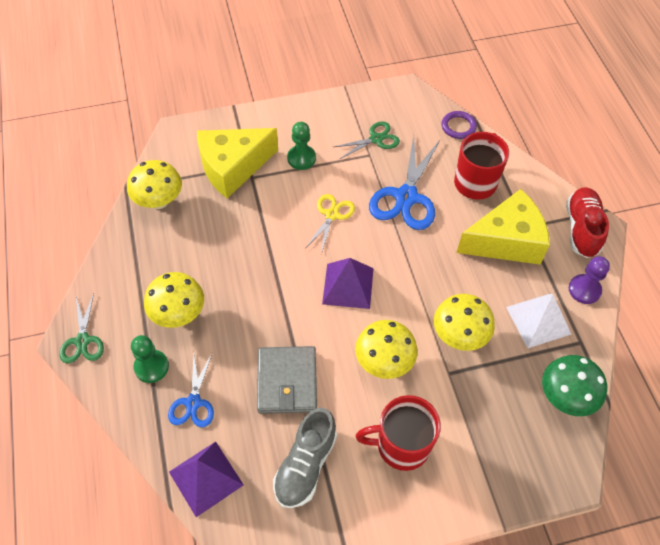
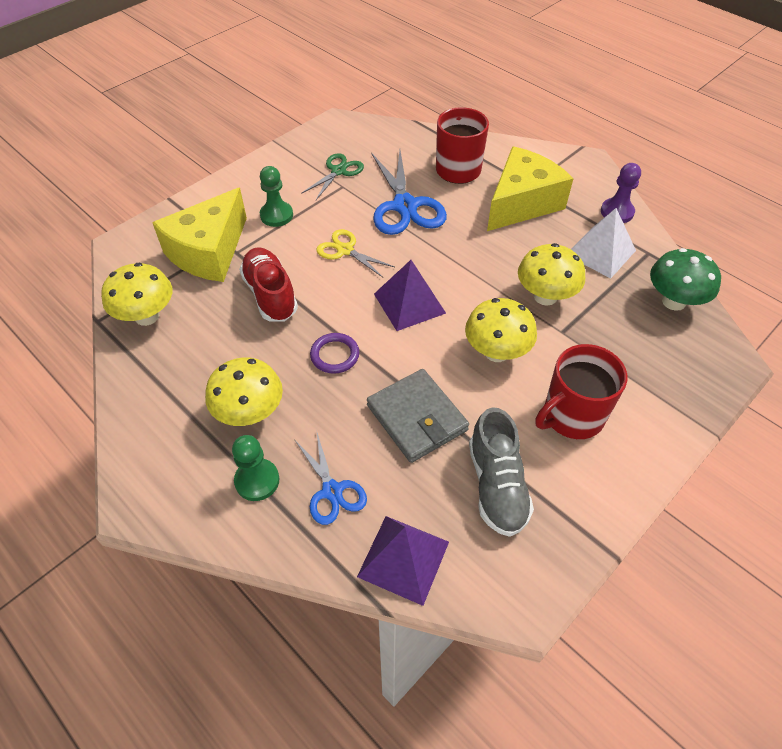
camera: 30 degrees left, 5 degrees down
green scissors [60,293,104,363] -> none
yellow scissors [306,194,355,254] -> yellow scissors turned 45 degrees counterclockwise [316,229,395,278]
purple ring [442,111,477,139] -> purple ring moved to [310,333,359,374]
red shoe [566,187,609,258] -> red shoe moved to [239,247,298,322]

